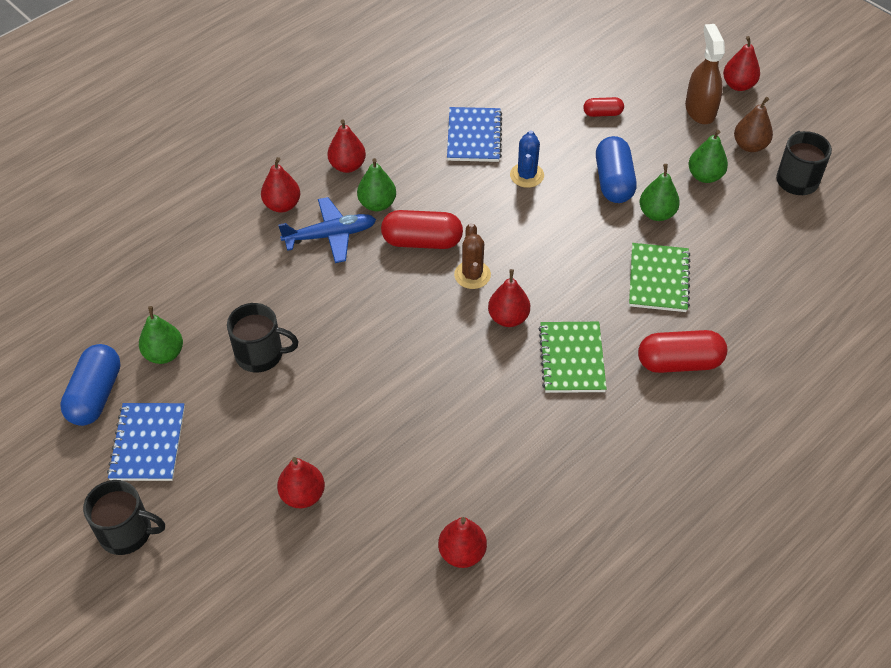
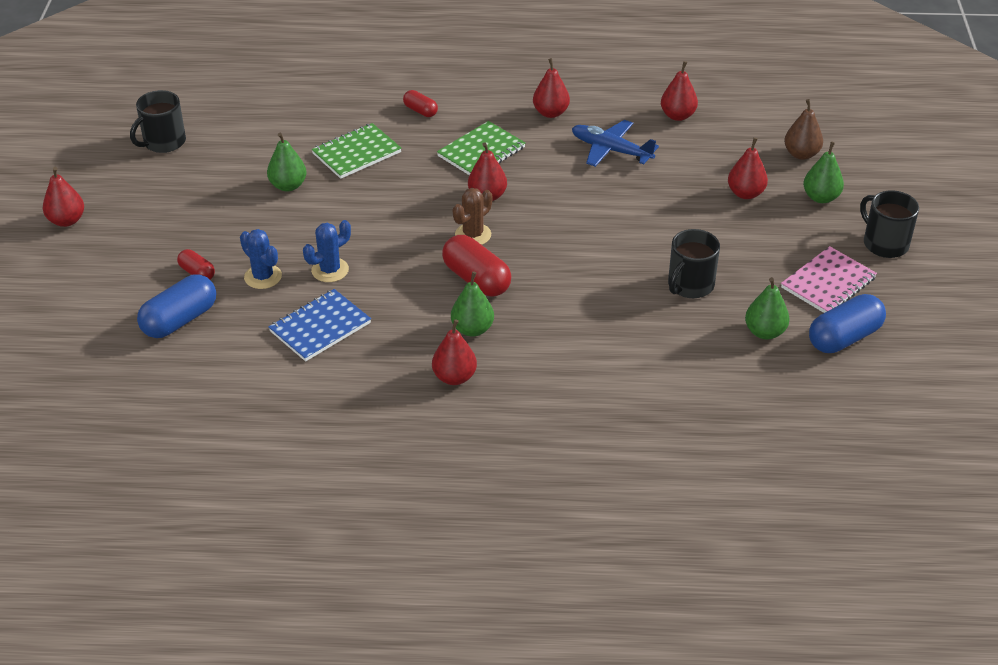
camera: 135 degrees left, 10 degrees down
blue notebook [107,403,185,481] -> pink notebook [781,246,877,313]
black mug [227,303,299,373] -> black mug turned 105 degrees counterclockwise [668,229,720,298]
red pear [261,157,300,213] -> red pear moved to [533,58,570,118]
blue plane [278,197,376,263] -> blue plane moved to [572,120,659,167]
blue capsule [596,136,637,203] -> blue capsule moved to [137,274,216,338]
red capsule [638,330,727,373] -> red capsule [403,90,438,117], size x0.55
brown spray bottle [685,24,725,124] -> none
green pear [688,130,728,183] -> green pear moved to [803,141,844,203]
brown pear [734,97,773,152] -> brown pear moved to [784,99,823,160]
none -> blue cactus [240,229,282,289]

